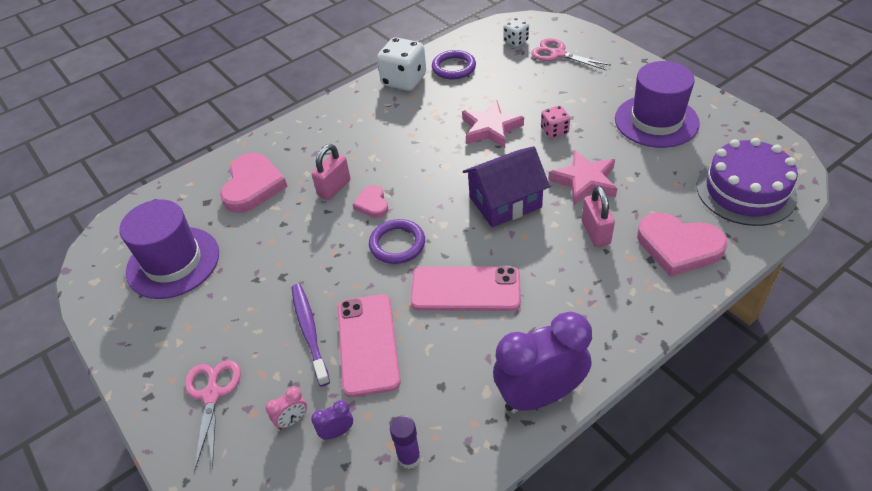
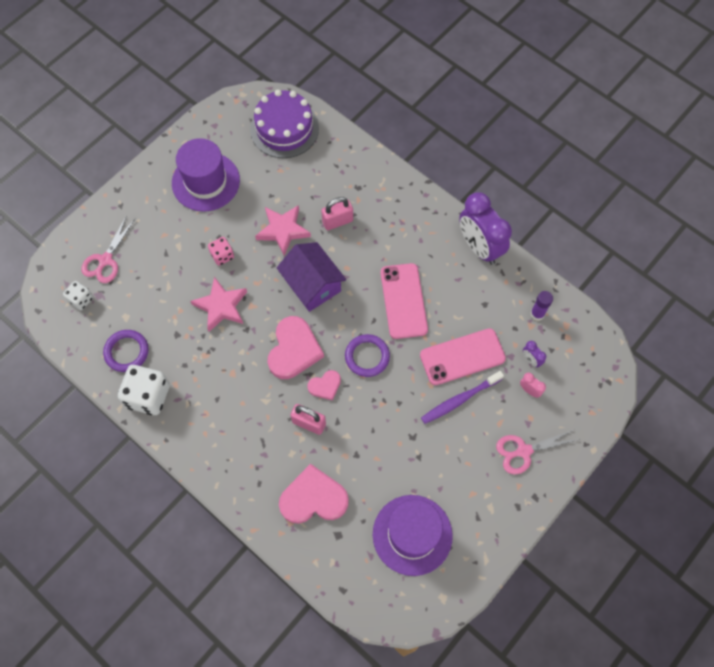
camera: 105 degrees left, 20 degrees up
pink heart [637,212,727,277] -> pink heart moved to [267,316,324,379]

